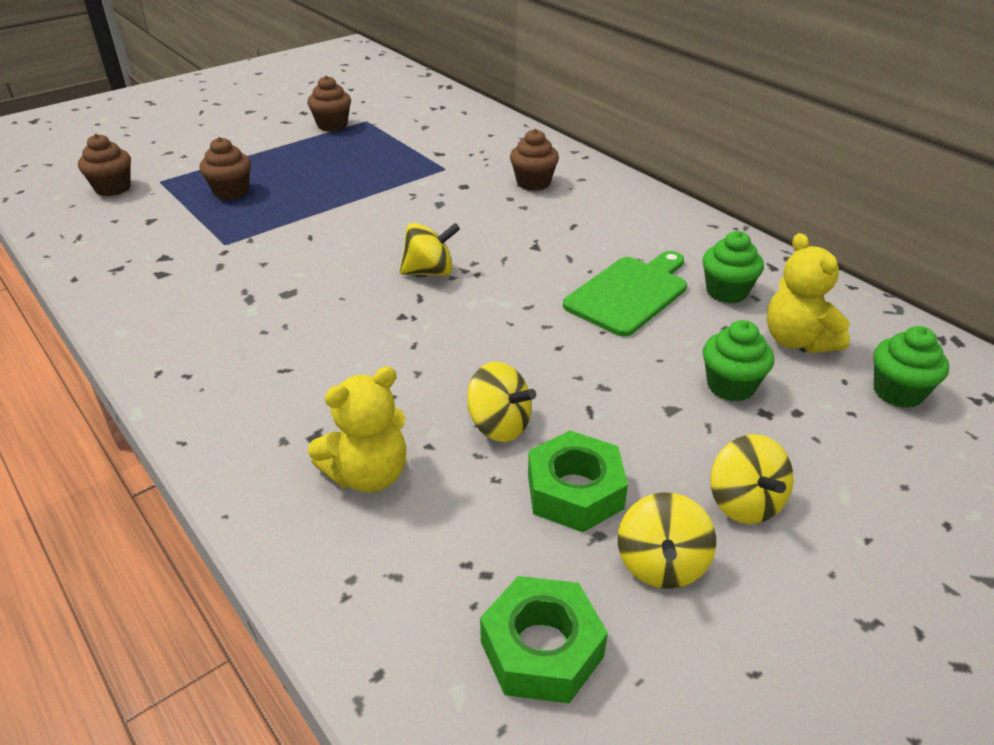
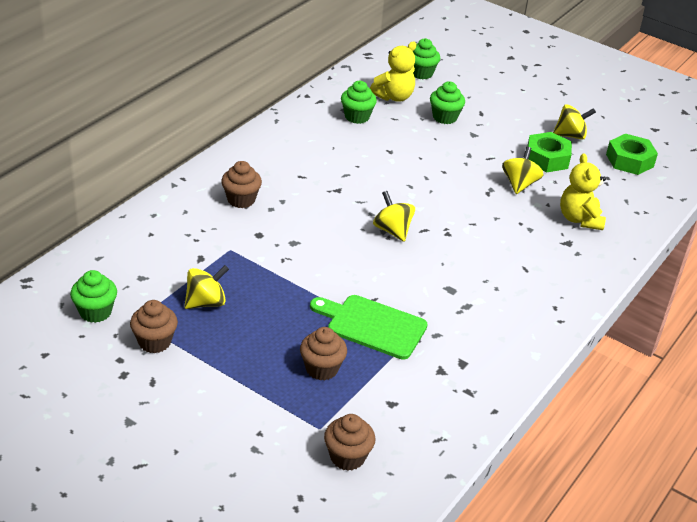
camera: 110 degrees left, 0 degrees up
yellow teddy bear [308,366,406,493] -> yellow teddy bear turned 135 degrees counterclockwise [560,153,606,230]
green cutting board [563,251,687,337] -> green cutting board moved to [310,295,428,360]
yellow spinning top [710,434,794,524] -> yellow spinning top moved to [184,265,229,309]
none -> green cupcake [70,270,117,323]

